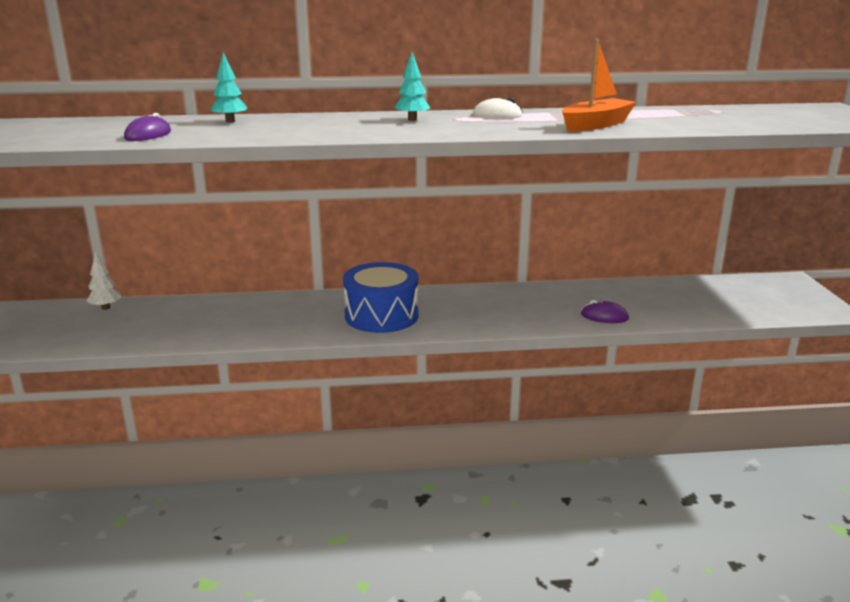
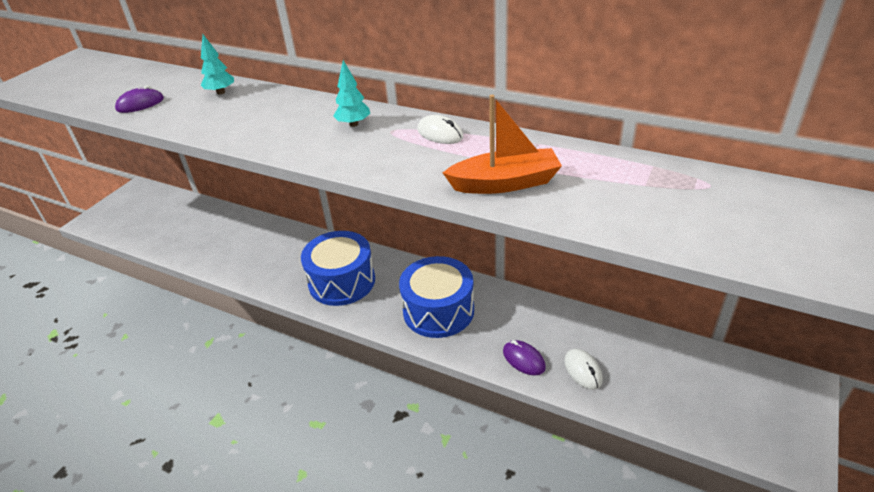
camera: 35 degrees right, 15 degrees up
white tree [87,252,121,310] -> none
none -> blue drum [399,256,474,338]
none -> white mouse [564,348,603,390]

